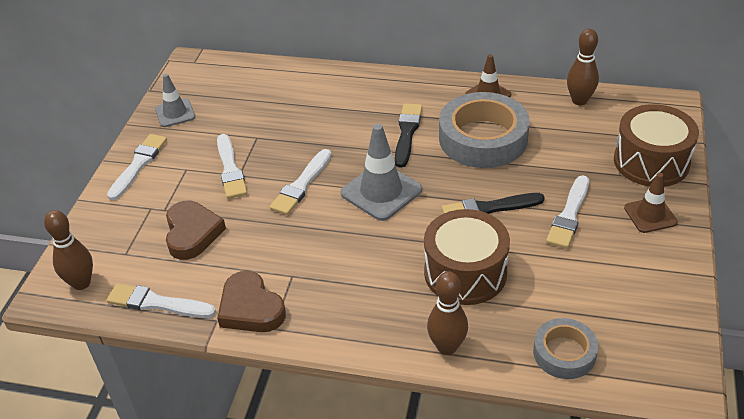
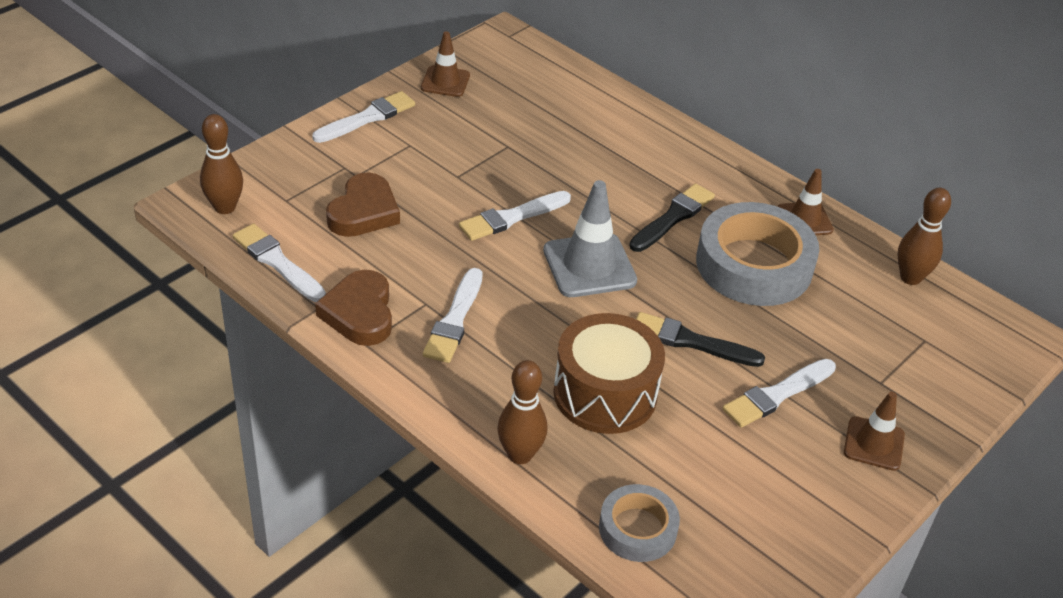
camera: 25 degrees right, 0 degrees up
grey traffic cone [155,74,195,127] -> brown traffic cone [421,31,470,97]
white brush [217,134,247,199] -> white brush moved to [423,268,483,363]
brown drum [614,104,699,187] -> none

